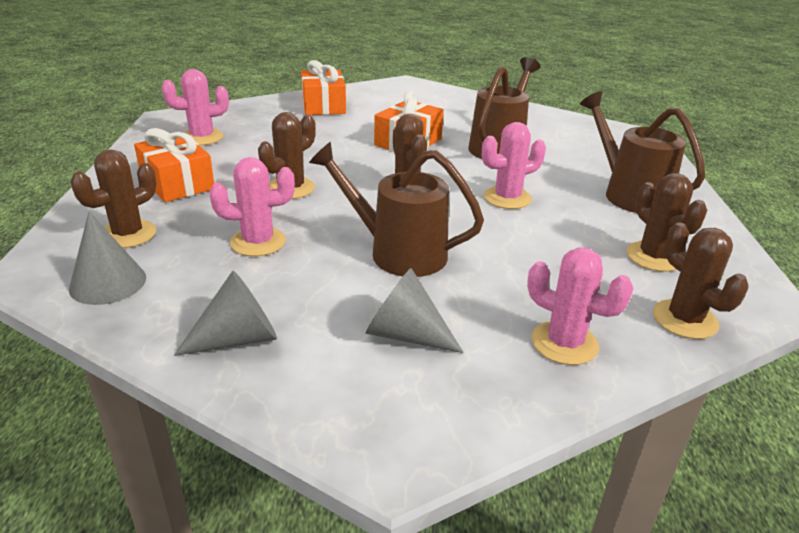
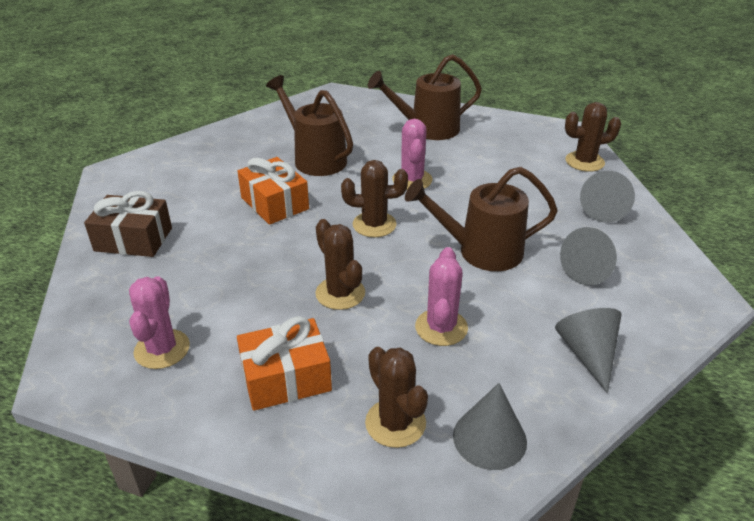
camera: 70 degrees left, 5 degrees up
orange gift [301,60,346,115] -> brown gift [84,191,172,257]
brown watering can [309,142,484,277] -> brown watering can turned 45 degrees clockwise [405,167,558,271]
pink cactus [527,247,634,365] -> grey cone [580,171,635,223]
brown cactus [627,173,707,272] -> none

